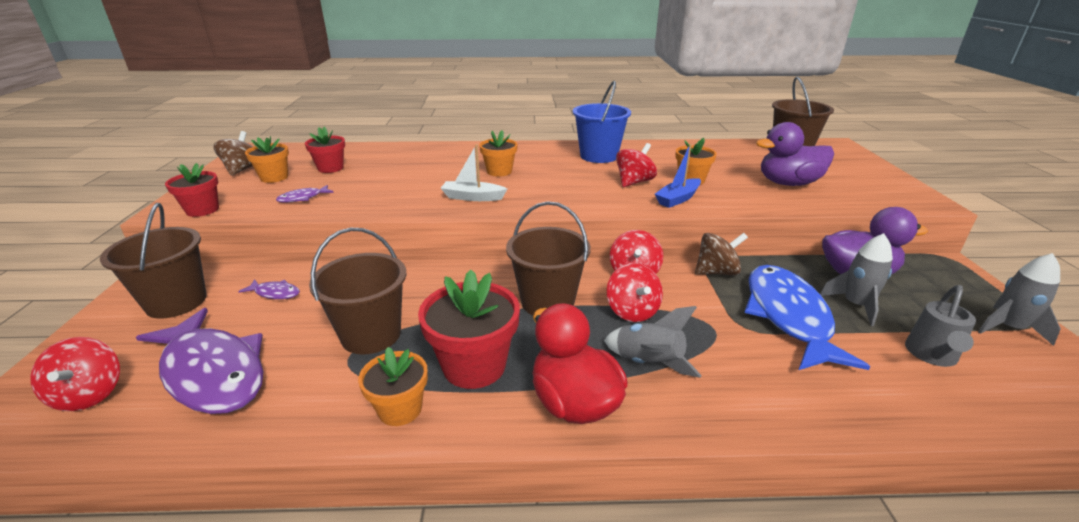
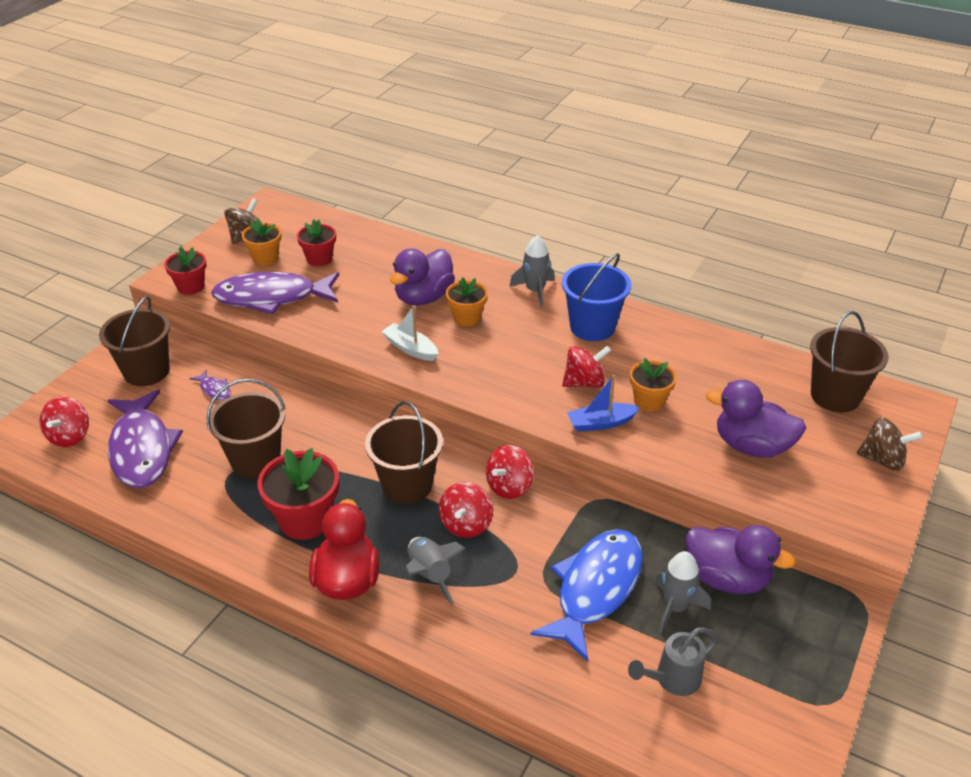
camera: 30 degrees right, 10 degrees up
purple fish [276,185,334,203] -> purple fish [211,272,339,315], size x2.47
orange flower pot [358,347,428,426] -> none
brown spinning top [695,233,748,276] -> brown spinning top moved to [857,417,923,471]
grey rocket [978,253,1061,346] -> grey rocket moved to [509,235,555,307]
none -> purple duck [390,248,455,306]

